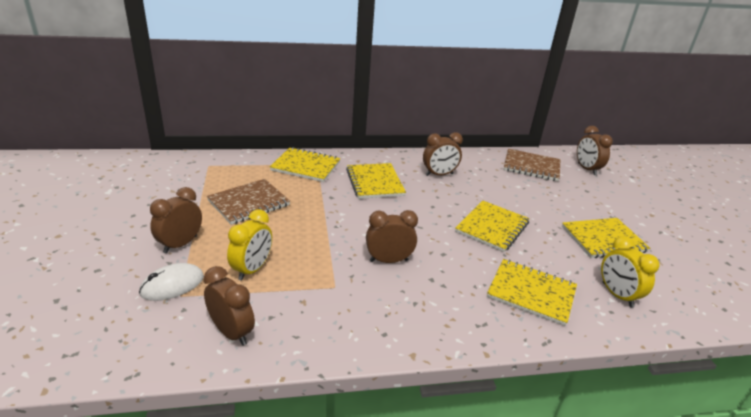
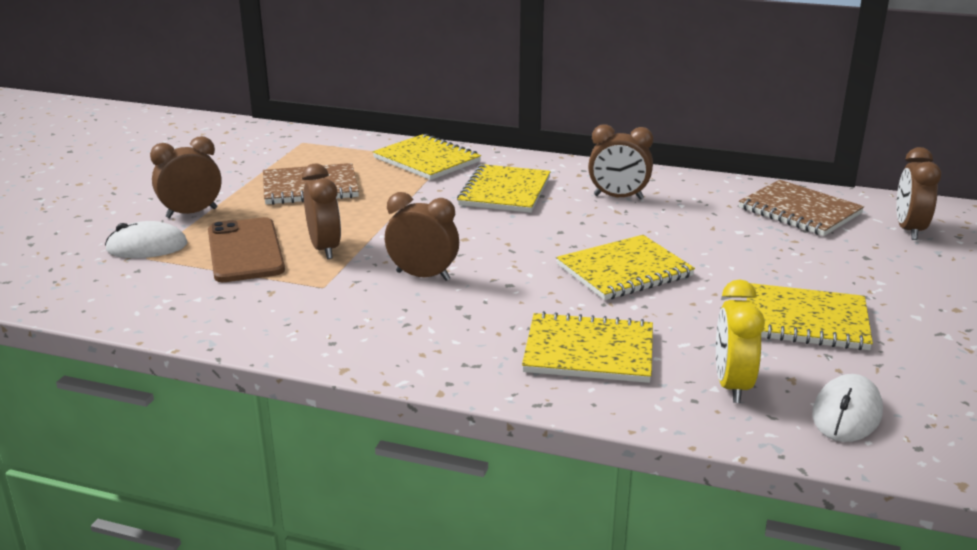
camera: 30 degrees right, 5 degrees down
brown clock [204,266,255,346] -> brown clock moved to [302,164,341,259]
yellow clock [227,209,272,281] -> brown phone [208,217,285,282]
yellow notebook [487,259,577,326] -> yellow notebook turned 45 degrees counterclockwise [522,311,653,383]
none -> white mouse [812,374,883,442]

